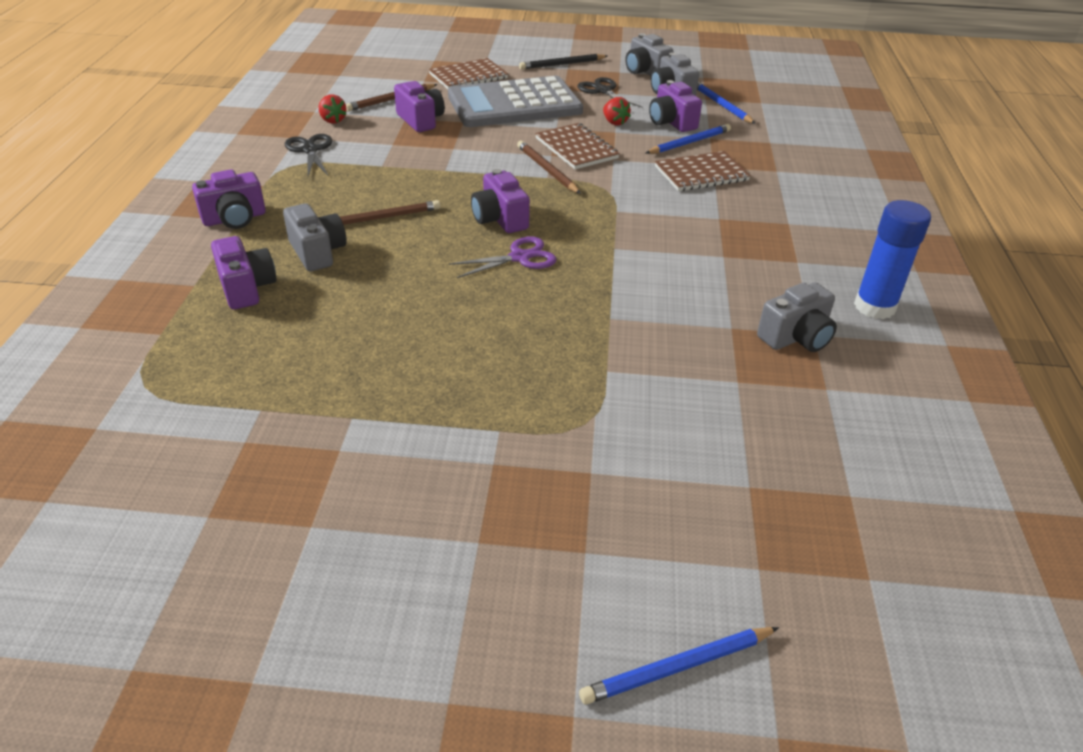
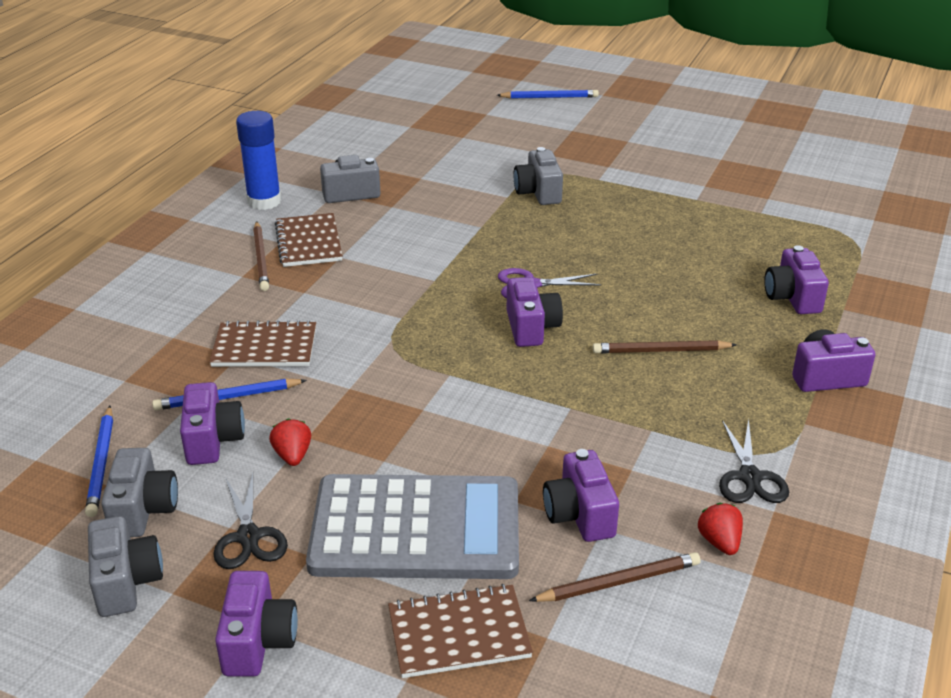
camera: 160 degrees left, 5 degrees down
grey camera [283,203,347,271] -> grey camera moved to [514,147,563,205]
brown pencil [517,141,581,194] -> brown pencil moved to [253,221,269,291]
black pencil [519,54,607,69] -> purple camera [215,571,298,677]
brown notebook [535,123,620,169] -> brown notebook moved to [275,213,343,267]

